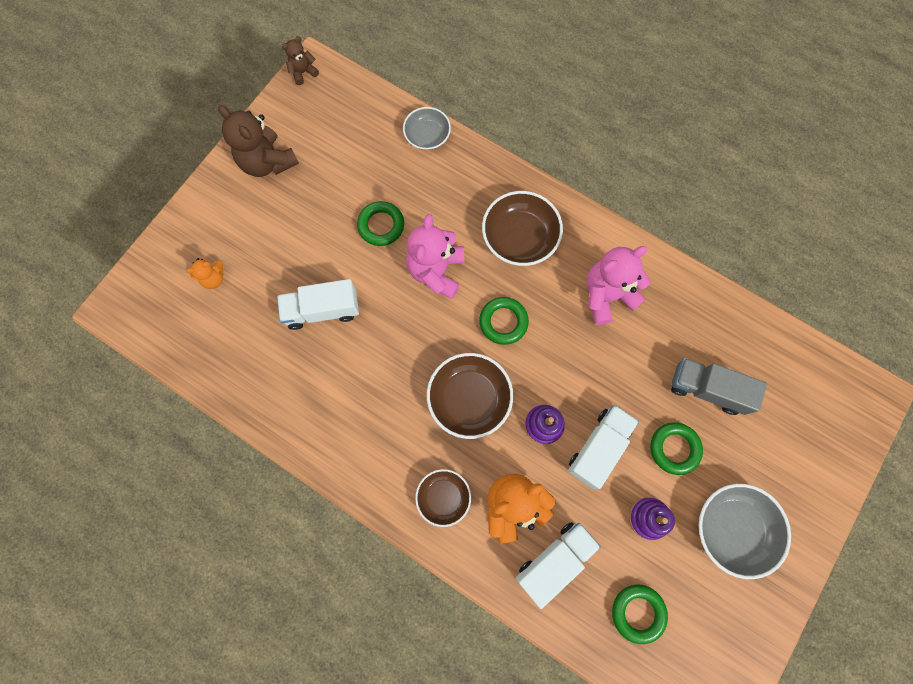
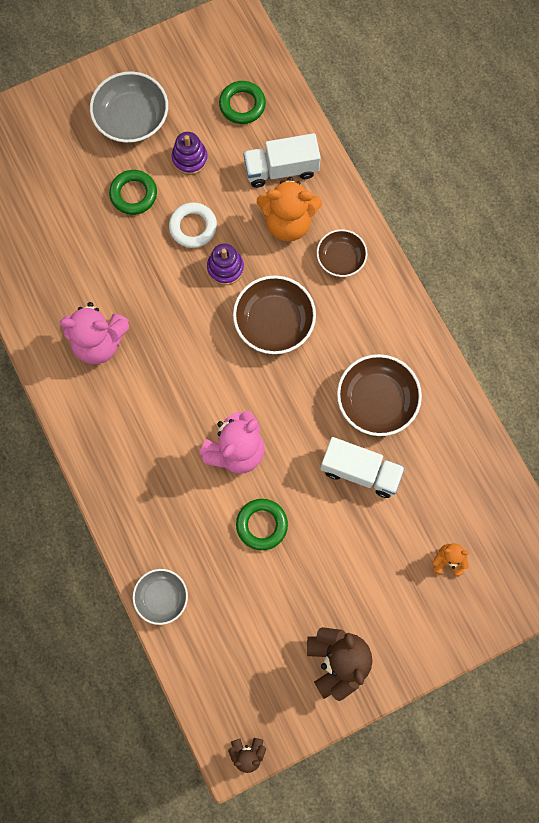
camera: 150 degrees left, 0 degrees up
green ring [479,297,529,345] -> none
brown bowl [482,191,563,266] -> brown bowl moved to [337,354,422,436]
white truck [568,405,639,489] -> white ring [169,202,217,248]
grey truck [671,358,767,415] -> none

